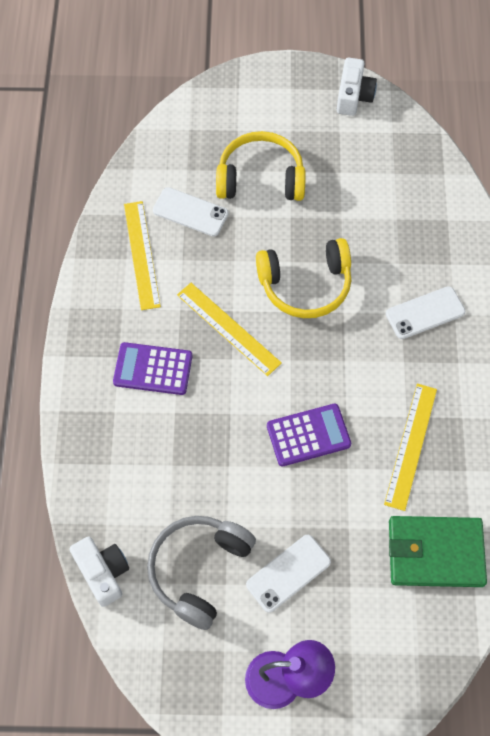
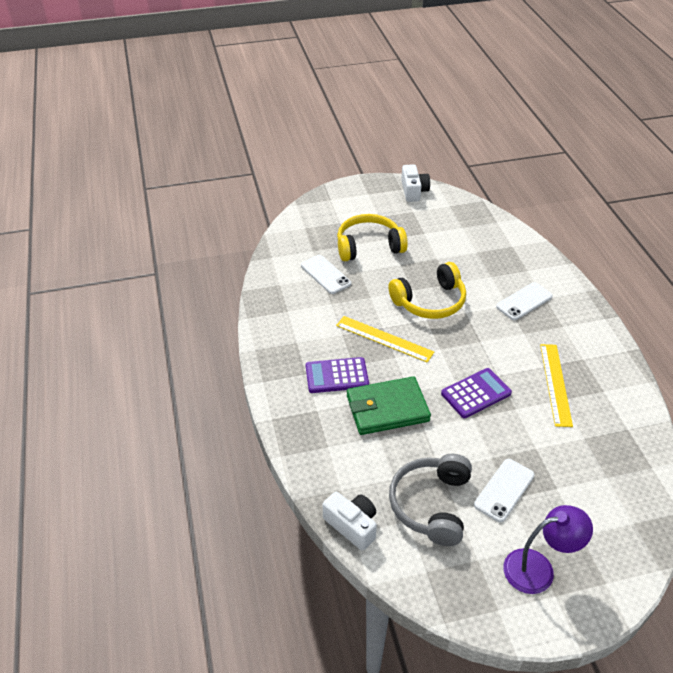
camera: 15 degrees left, 20 degrees down
yellow ruler [124,201,161,310] -> none
white phone [153,187,229,237] -> white phone turned 45 degrees clockwise [301,255,351,294]
green wallet [389,516,487,587] -> green wallet moved to [347,376,431,435]

